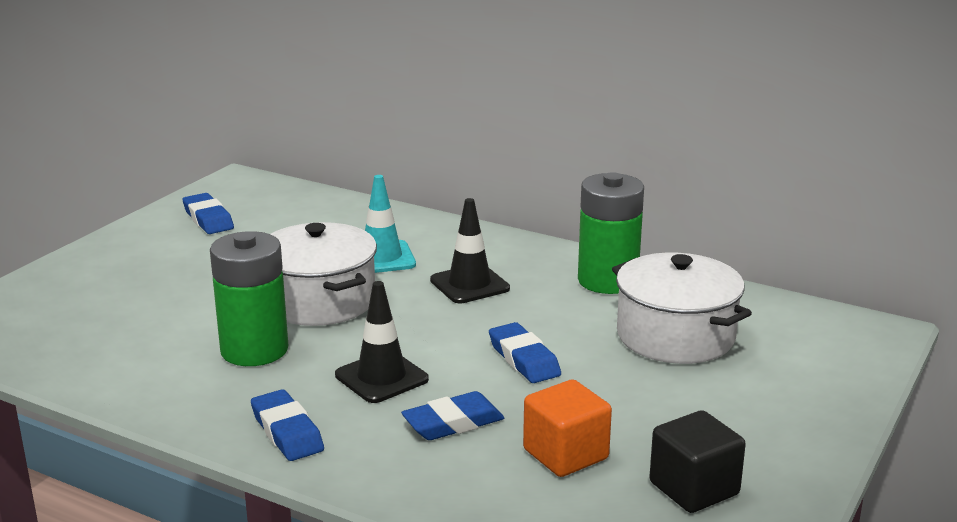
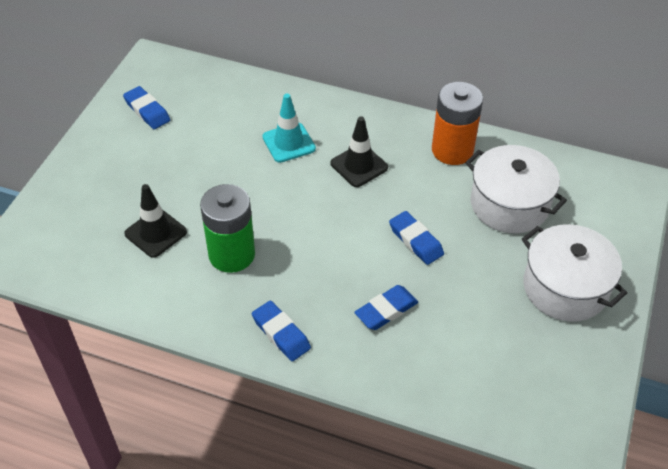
camera: 10 degrees left, 25 degrees up
white pot [271,222,377,326] -> white pot moved to [522,224,627,322]
black traffic cone [335,281,429,403] -> black traffic cone moved to [124,184,187,258]
orange cube [523,380,612,477] -> none
green battery [578,172,644,294] -> orange battery [432,82,483,165]
black cube [649,410,746,513] -> none

